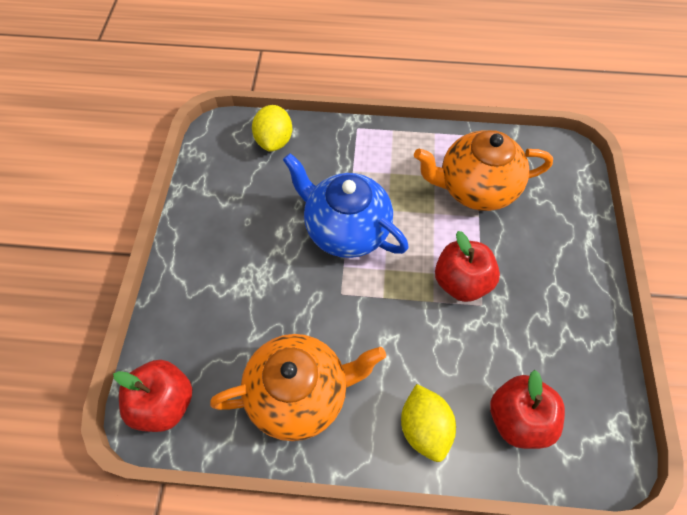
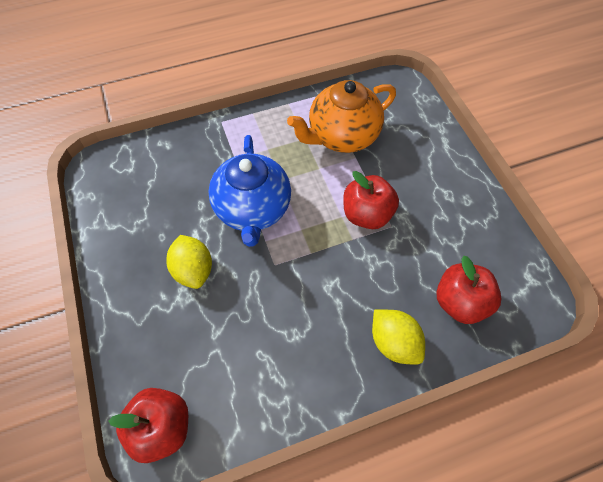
camera: 25 degrees left, 0 degrees up
orange teapot [210,334,386,441] -> none
yellow lemon [252,105,292,152] -> yellow lemon moved to [166,235,212,289]
blue teapot [283,153,408,258] -> blue teapot turned 105 degrees counterclockwise [208,135,291,247]

